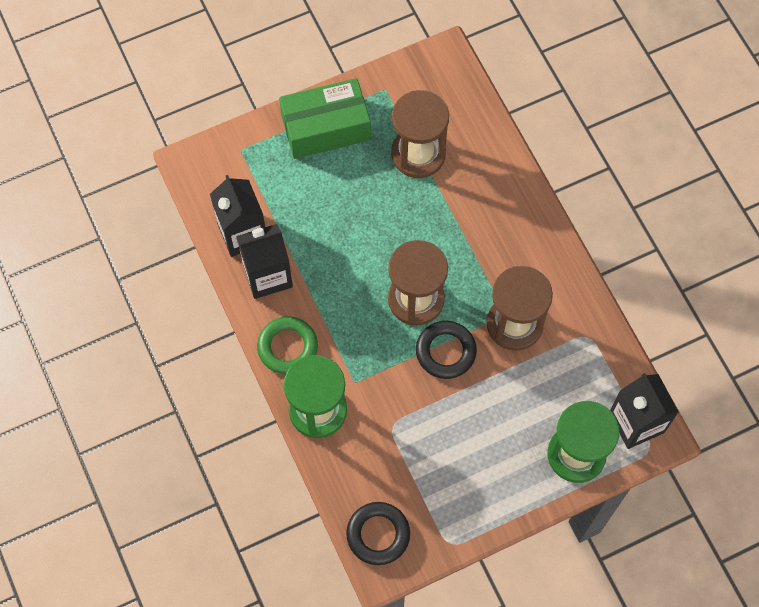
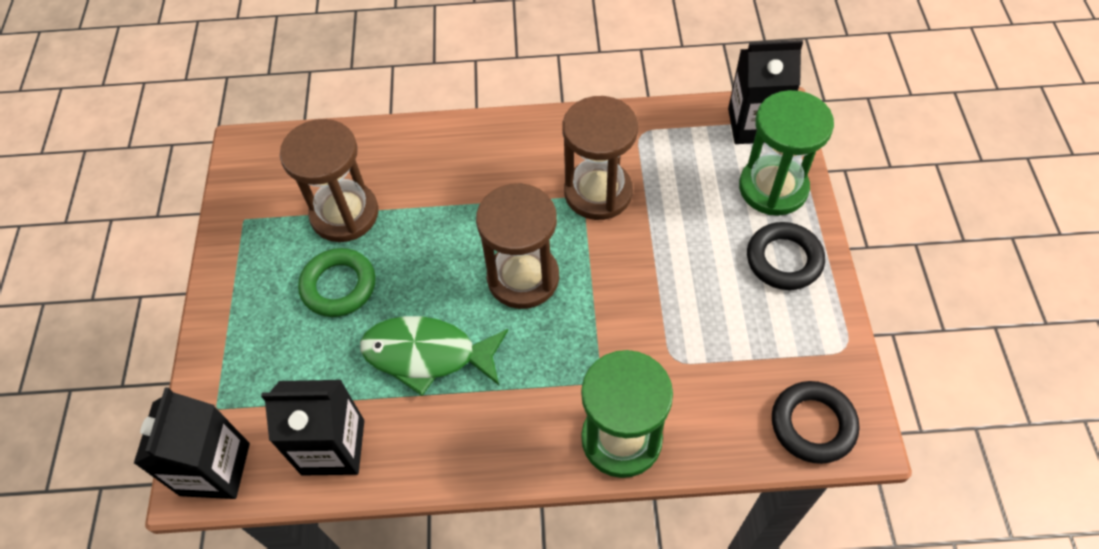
camera: 65 degrees left, 10 degrees down
black carton [236,224,293,299] -> black carton moved to [134,388,250,499]
green ring [257,316,318,375] -> green ring moved to [298,248,376,317]
green box [279,78,371,159] -> none
black ring [416,321,477,379] -> black ring moved to [747,222,825,290]
none -> green fish [360,316,508,396]

